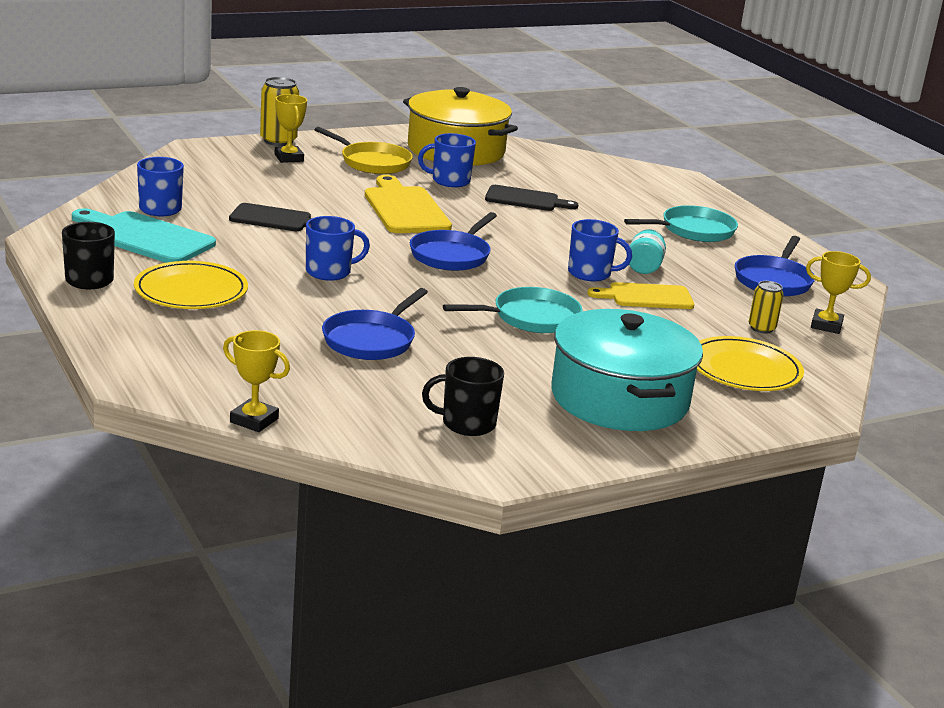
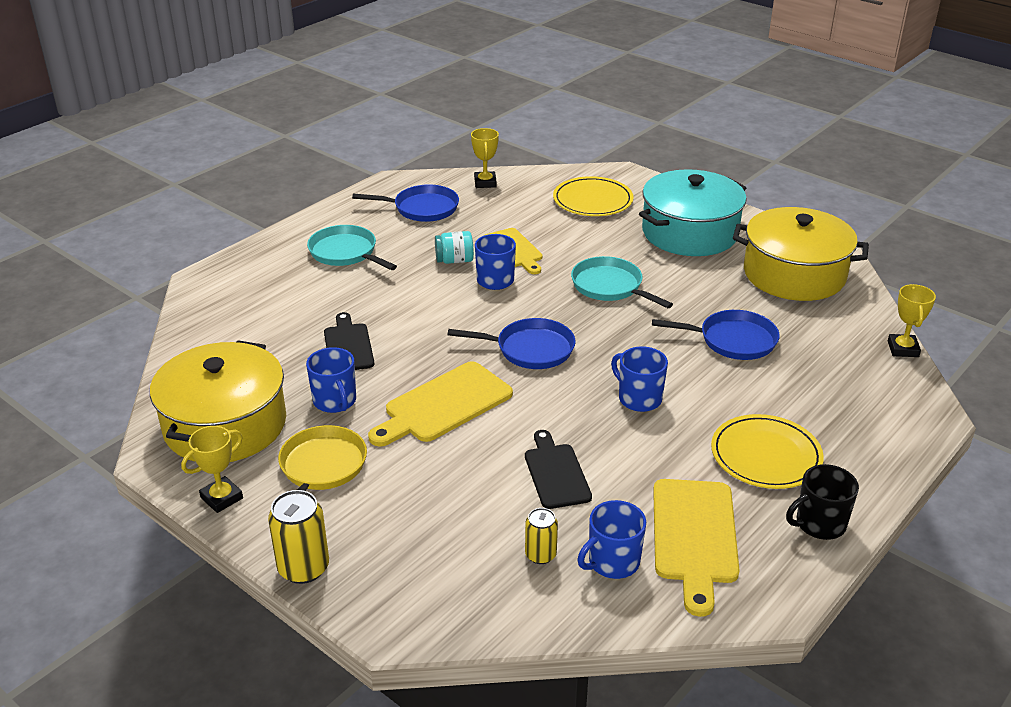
camera: 110 degrees left, 10 degrees up
turquoise cutting board [72,208,216,263] -> yellow cutting board [653,479,740,617]
yellow trophy [275,94,307,163] -> yellow trophy moved to [181,426,243,513]
black mug [422,357,504,436] -> yellow pot [733,207,869,301]
yellow can [749,281,784,333] -> yellow can moved to [525,508,558,564]

